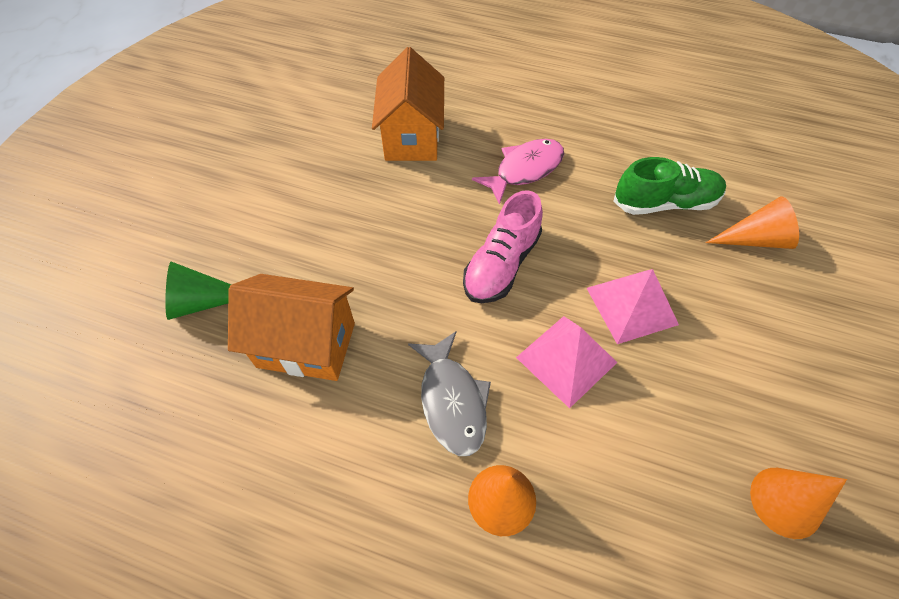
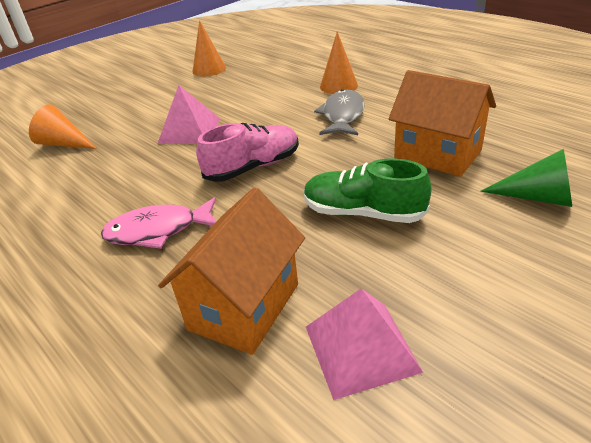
camera: 150 degrees left, 20 degrees down
pink pyramid [516,316,617,408] -> pink pyramid moved to [306,288,423,400]
green shoe [613,157,726,215] -> green shoe moved to [304,158,432,223]

